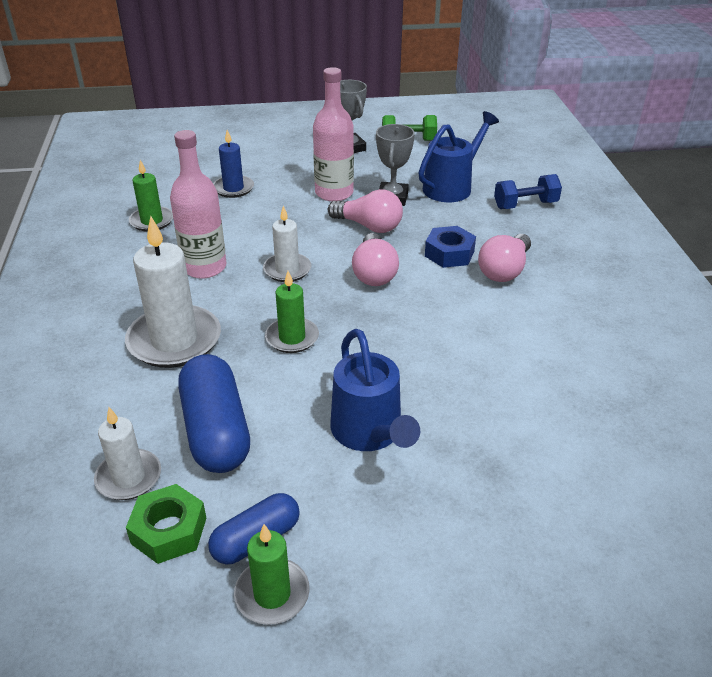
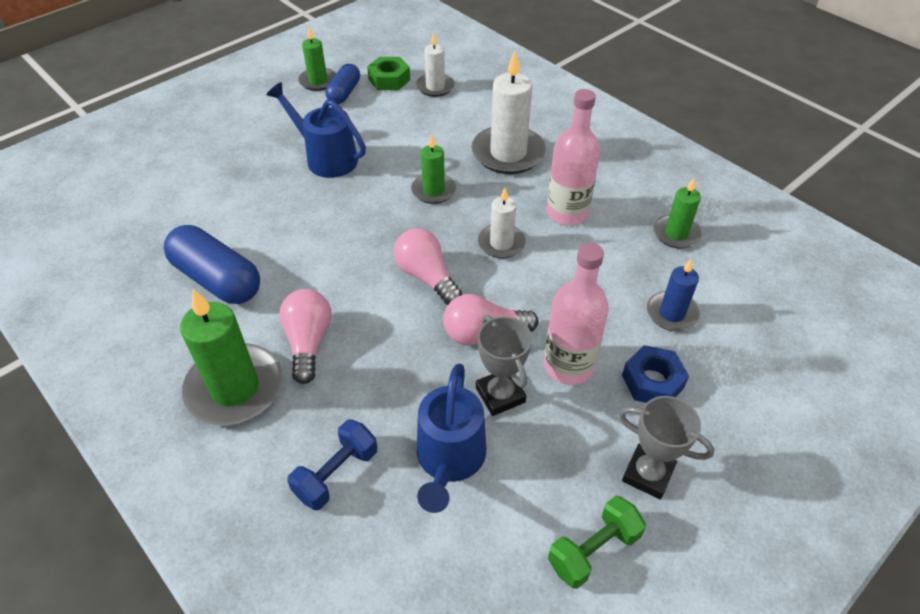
camera: 145 degrees right, 10 degrees up
blue capsule [178,354,250,473] -> blue capsule moved to [164,225,260,304]
blue nut [425,226,476,268] -> blue nut moved to [622,345,689,403]
none -> green candle [180,289,283,425]

